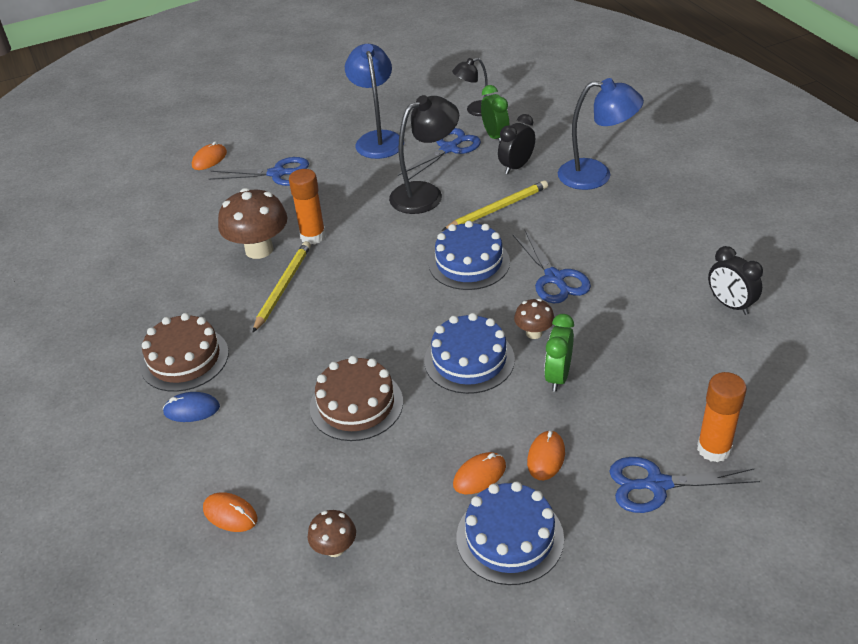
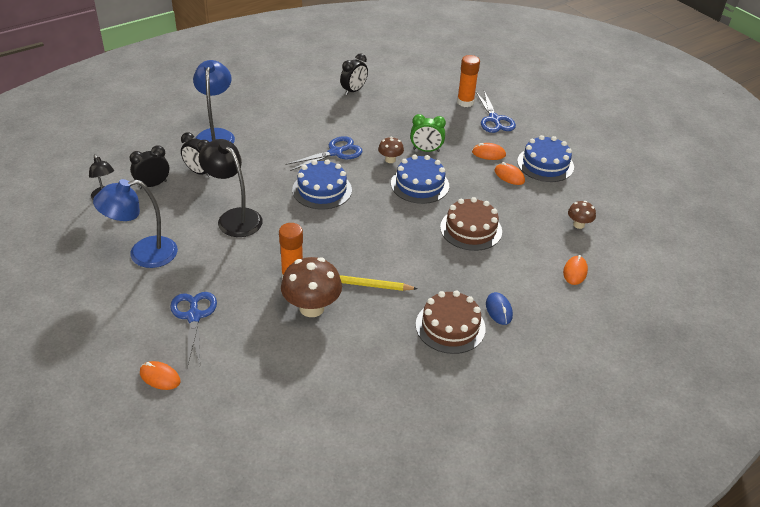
camera: 105 degrees left, 0 degrees up
blue scissors [398,128,481,180] -> none
yellow pencil [442,180,548,231] -> none
green clock [481,85,509,143] -> black clock [129,145,169,189]

